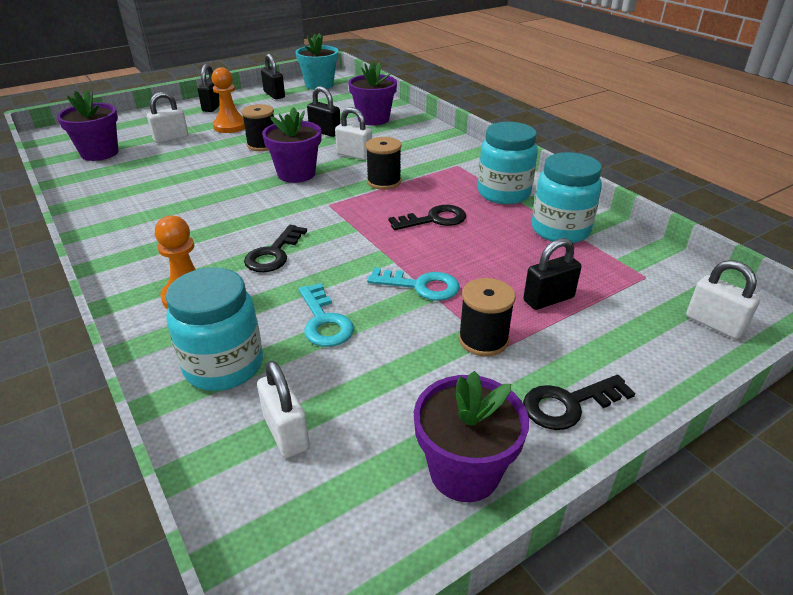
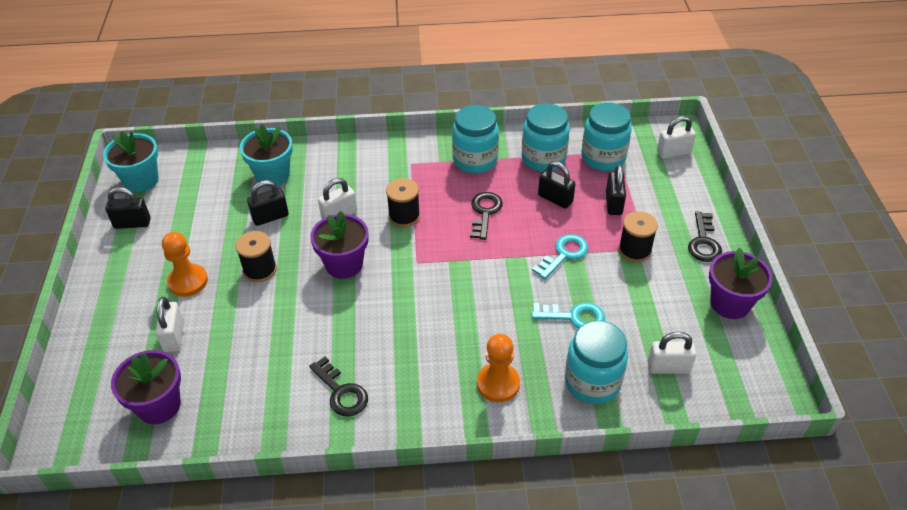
camera: 60 degrees left, 10 degrees up
black padlock [198,64,220,112] -> black padlock moved to [538,161,575,208]
black key [244,225,307,272] -> black key moved to [309,356,368,417]
purple flower pot [348,61,397,126] -> turquoise flower pot [240,124,293,187]
none -> turquoise jar [581,102,632,171]

